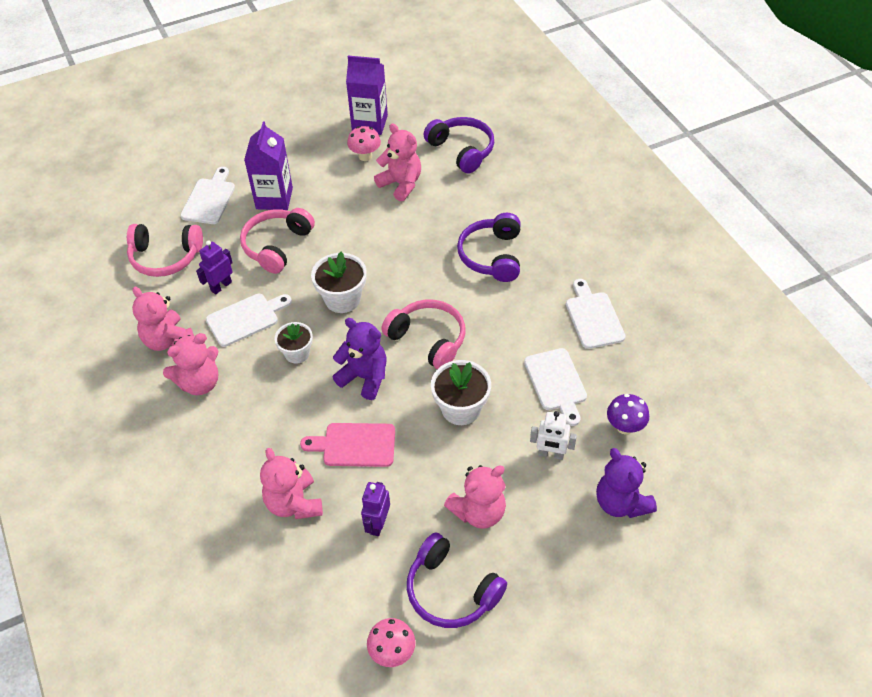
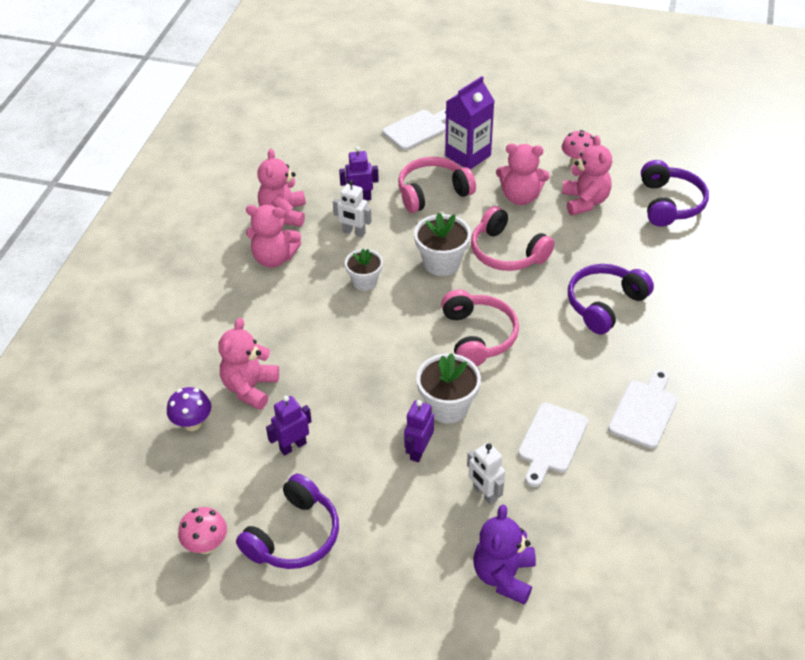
camera: 40 degrees right, 5 degrees down
pink headphones [127,224,203,277] -> pink headphones moved to [471,206,555,271]
white cutting board [206,294,292,347] -> white robot [333,180,372,238]
pink cutting board [300,423,395,467] -> none
purple teddy bear [333,318,387,400] -> none
purple carton [346,56,388,135] -> none
purple headphones [407,532,507,628] -> purple headphones turned 135 degrees counterclockwise [236,474,339,569]
pink teddy bear [444,465,506,529] -> pink teddy bear moved to [496,144,550,205]
purple mushroom [607,394,649,435] -> purple mushroom moved to [167,387,211,431]
none -> purple robot [404,400,434,462]

